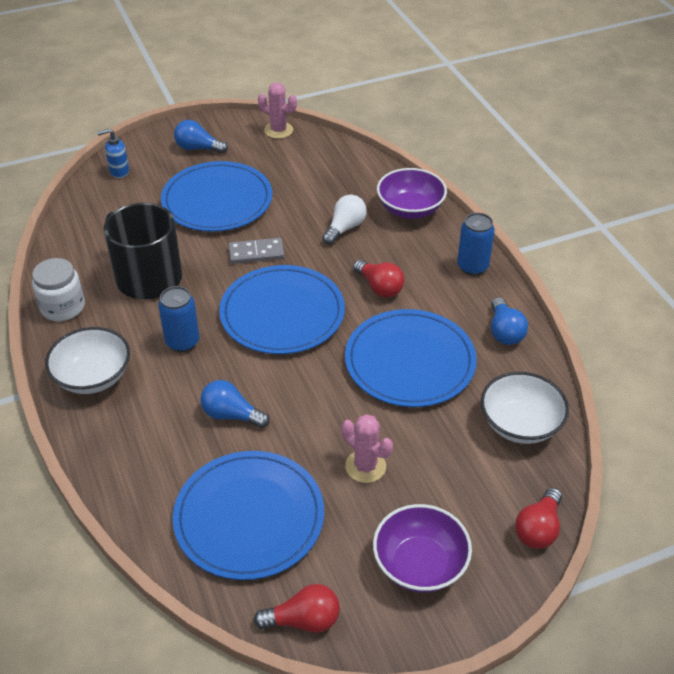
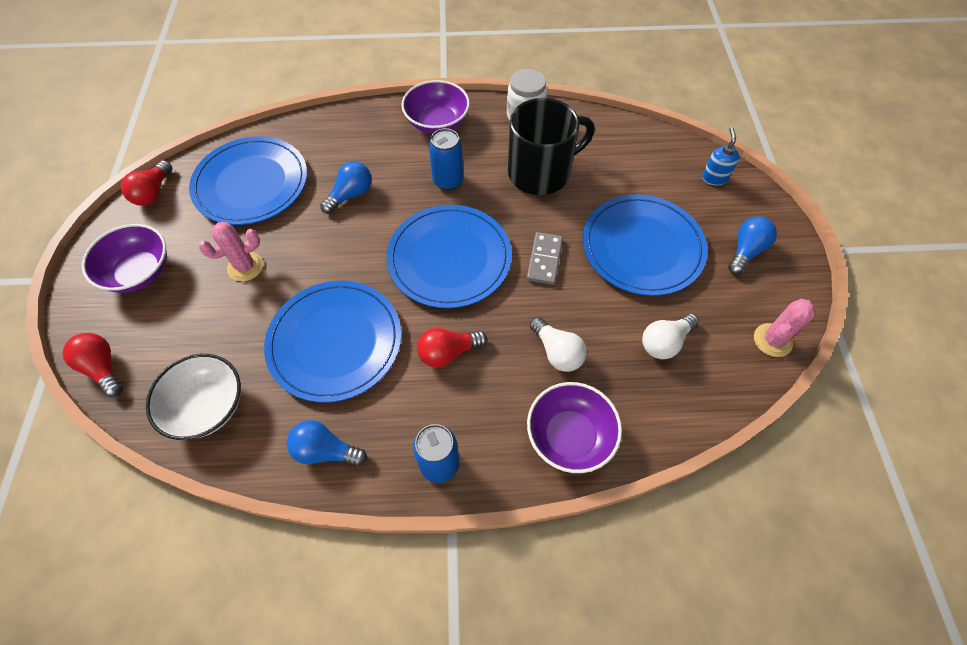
camera: 110 degrees right, 15 degrees up
white bowl [45,327,130,394] -> purple bowl [401,80,470,134]
none -> white light bulb [642,314,699,359]

